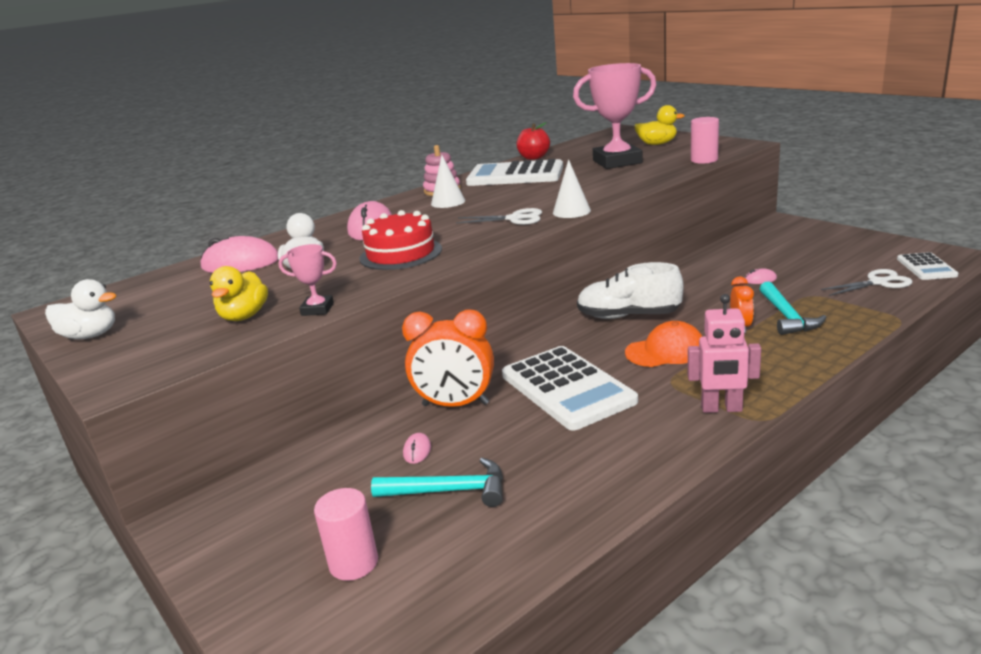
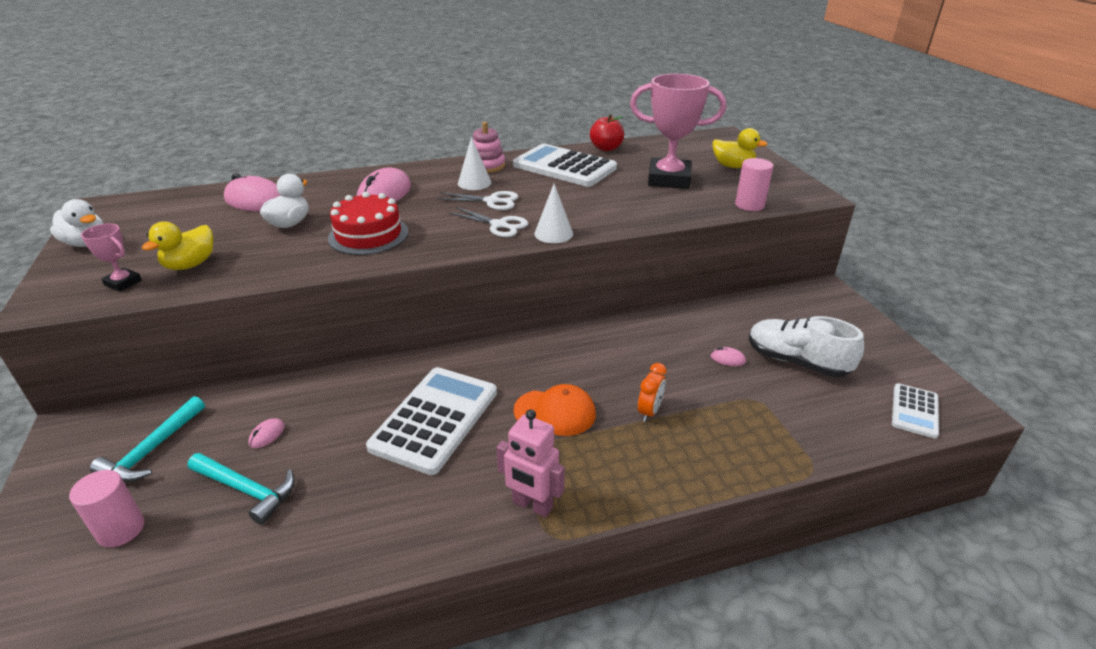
camera: 20 degrees right, 10 degrees up
pink trophy [278,244,337,316] -> pink trophy moved to [81,223,142,292]
orange clock [402,309,494,407] -> none
white calculator [502,346,638,430] -> white calculator turned 150 degrees counterclockwise [366,367,497,475]
white shoe [577,262,684,319] -> white shoe moved to [749,316,864,377]
turquoise hammer [760,281,826,335] -> turquoise hammer moved to [90,396,205,482]
white scissors [821,269,913,296] -> white scissors moved to [437,191,518,210]

